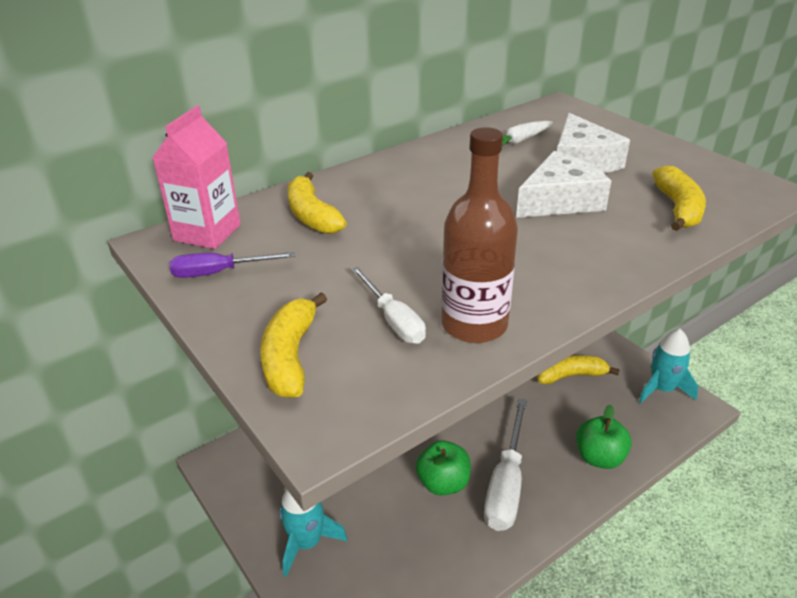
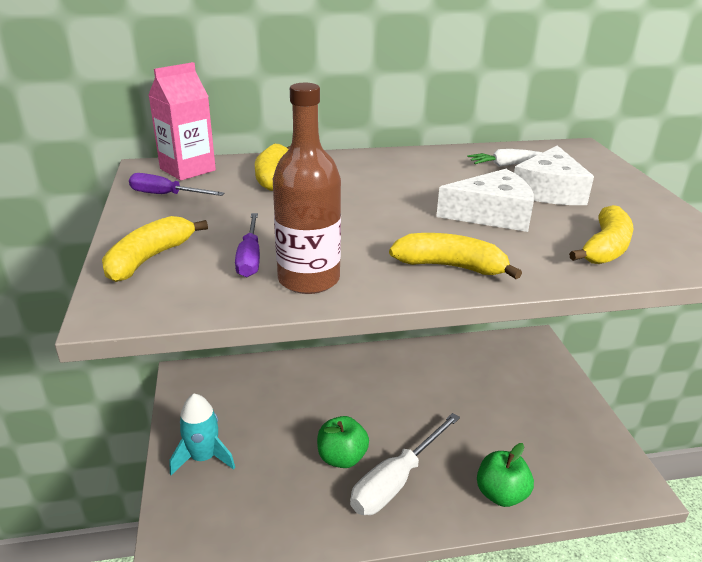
camera: 25 degrees right, 5 degrees down
white screwdriver [351,267,426,344] -> purple screwdriver [235,213,260,277]
yellow banana [537,355,620,384] -> yellow banana moved to [389,233,522,279]
turquoise rocket [639,329,698,403] -> none

